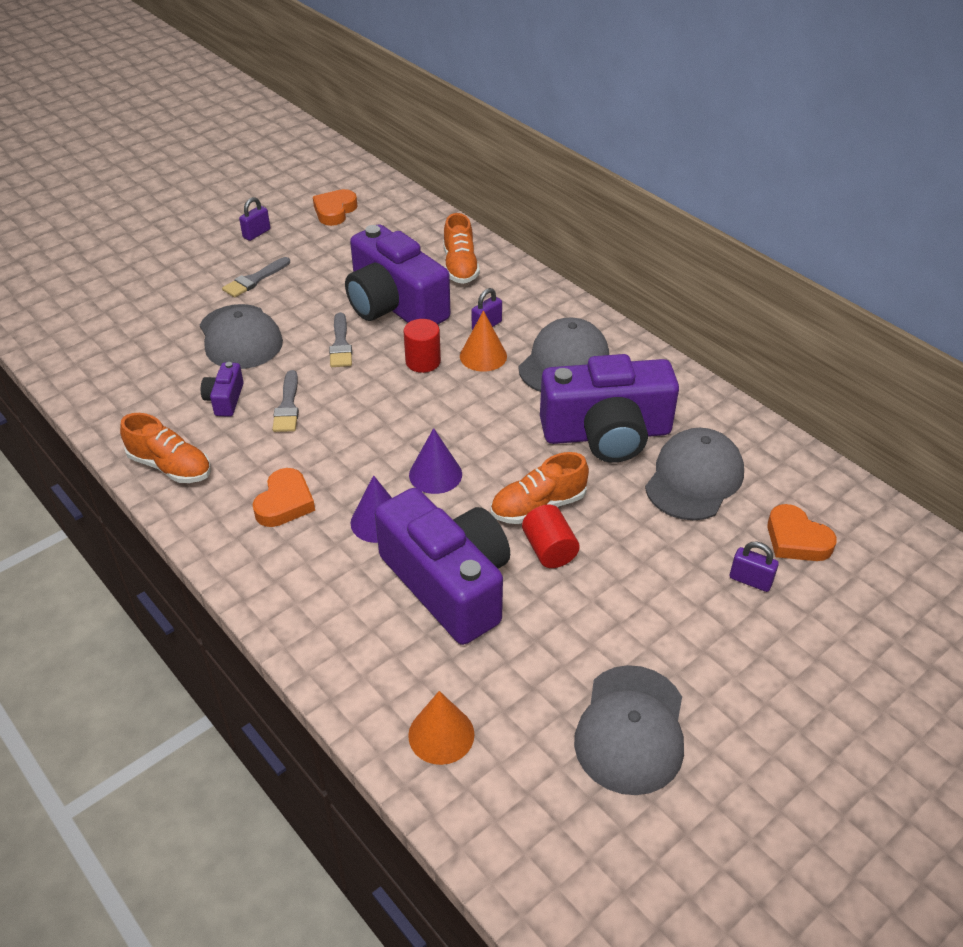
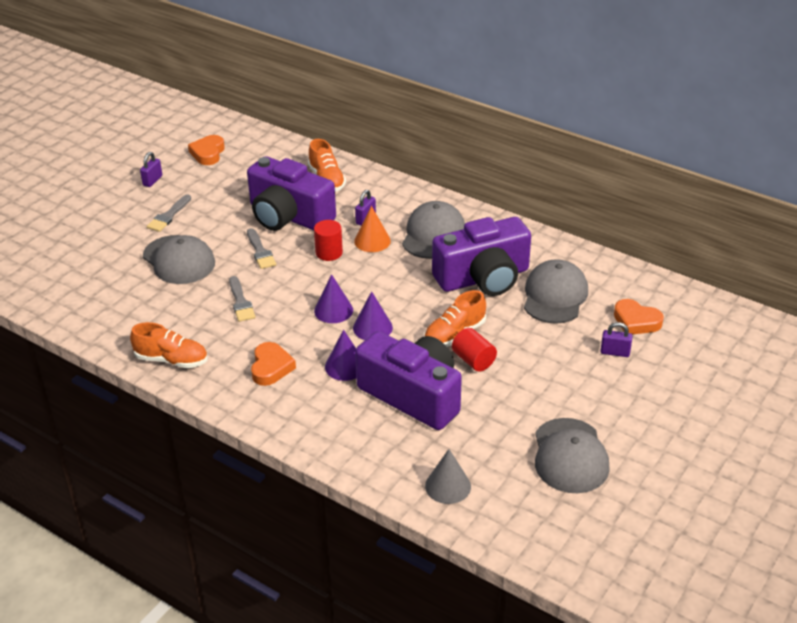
camera: 15 degrees left, 5 degrees down
purple camera [201,362,244,417] -> none
orange cone [408,691,475,765] -> grey cone [425,449,471,504]
none -> purple cone [314,274,353,323]

